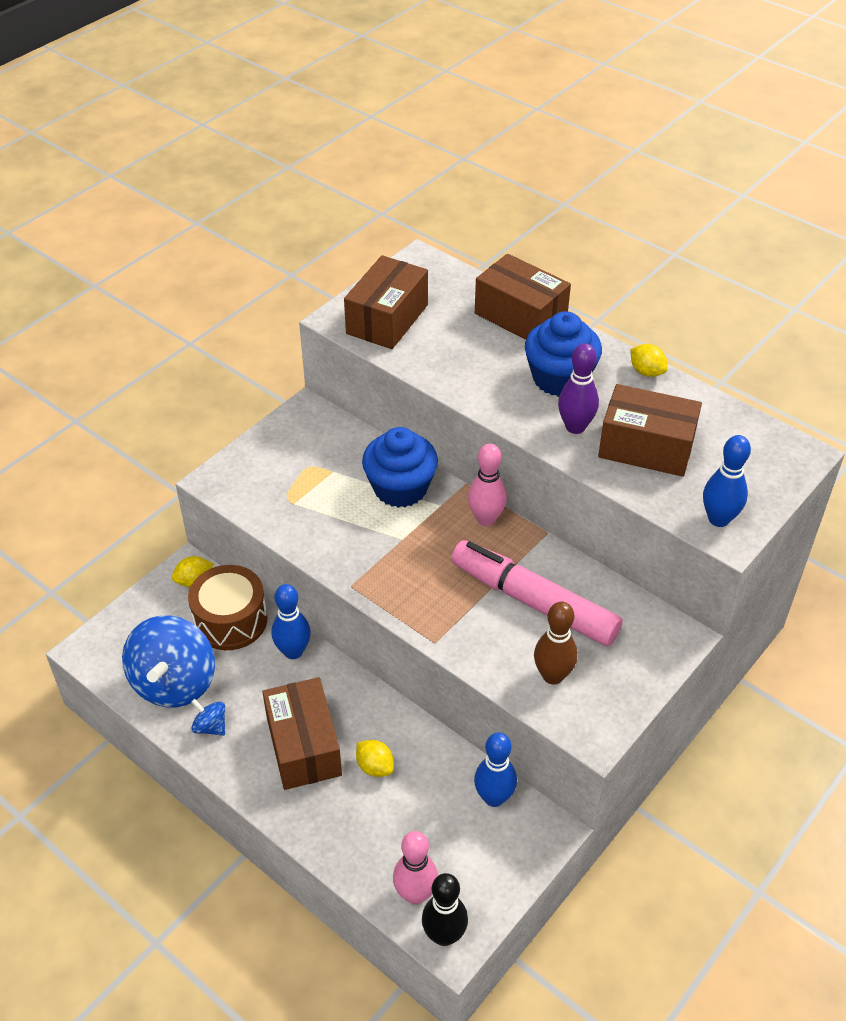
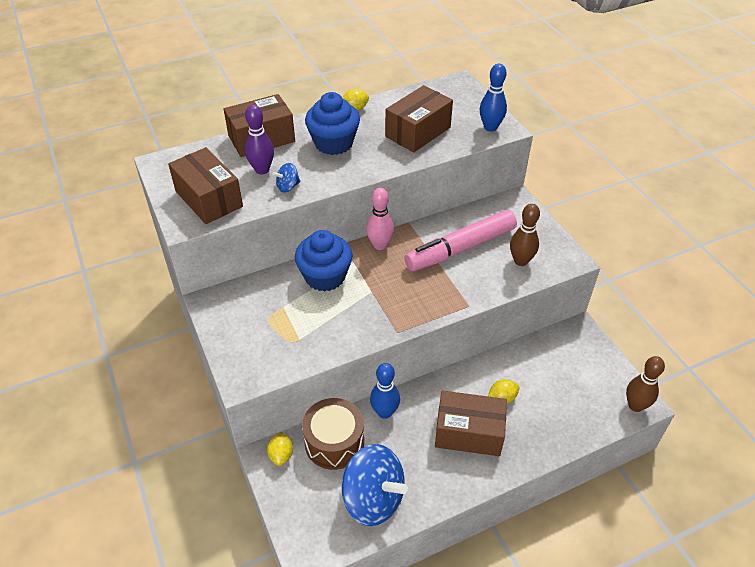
camera: 65 degrees left, 0 degrees up
blue spinning top [191,699,225,736] -> blue spinning top moved to [272,163,300,193]
pink bowling pin [393,831,438,904] -> none
black bowling pin [422,873,468,946] -> brown bowling pin [626,356,665,412]
blue bowling pin [474,732,517,807] -> none
purple bowling pin [558,343,599,434] -> purple bowling pin moved to [245,105,274,174]

